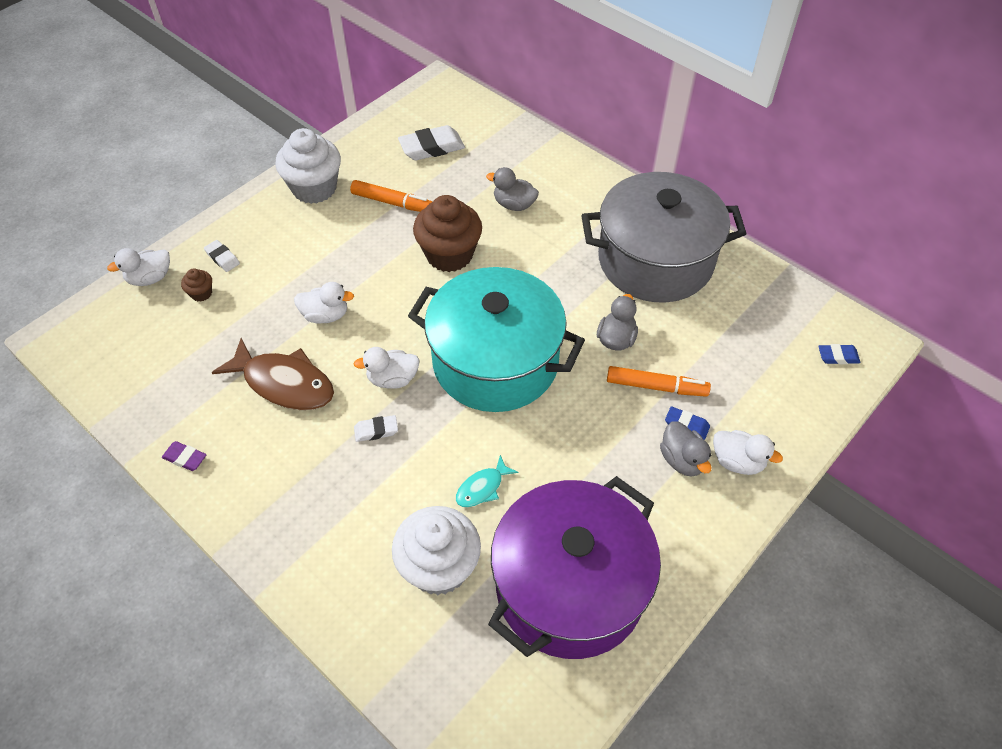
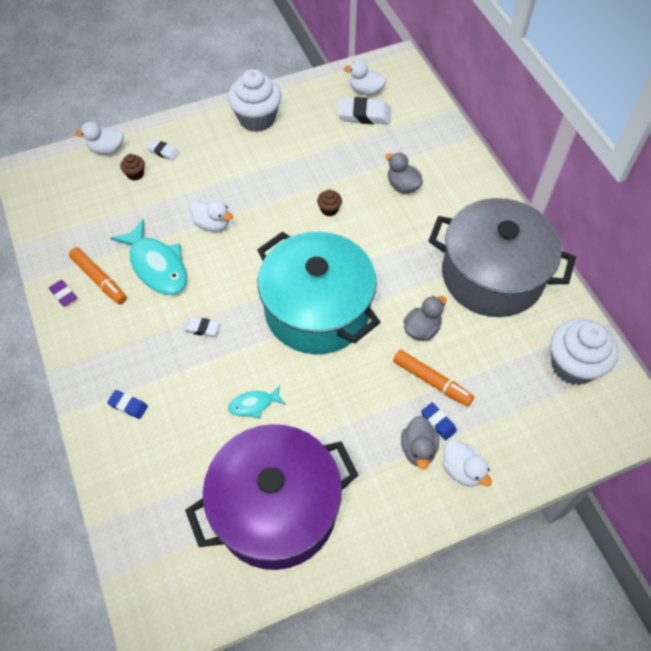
camera: 25 degrees right, 5 degrees up
white eraser [204,240,240,272] -> white eraser turned 45 degrees counterclockwise [147,139,179,161]
brown fish [211,338,334,410] -> turquoise fish [110,219,187,295]
orange marker [350,180,433,212] -> orange marker moved to [69,247,127,304]
white duck [353,347,420,389] -> white duck moved to [344,60,387,95]
white cupcake [392,506,481,595] -> white cupcake moved to [551,318,618,385]
brown cupcake [413,195,482,272] -> brown cupcake [317,189,342,216], size x0.44
blue eraser [818,344,860,364] -> blue eraser moved to [107,390,148,419]

